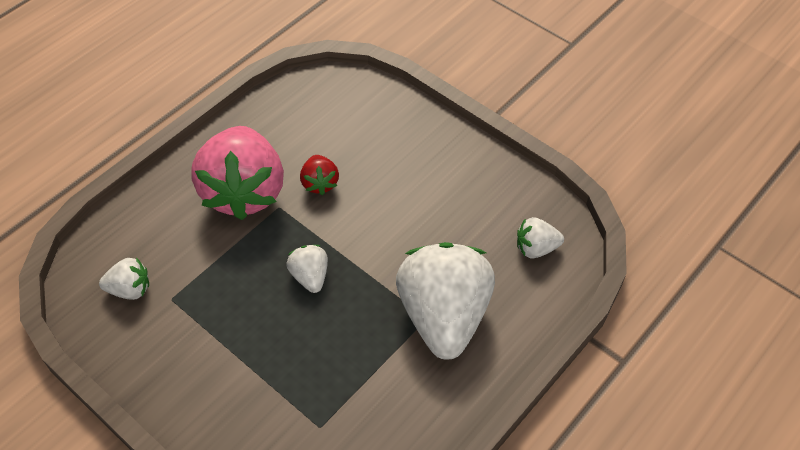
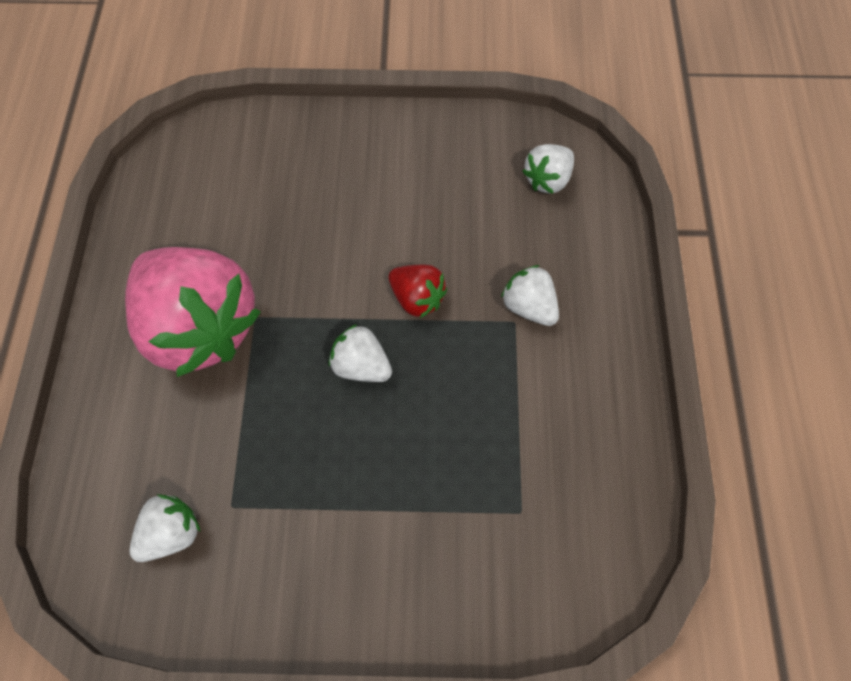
camera: 40 degrees left, 10 degrees up
red strawberry [300,155,339,195] -> red strawberry moved to [389,265,447,318]
white strawberry [396,242,495,360] -> white strawberry [501,265,559,326], size x0.44

